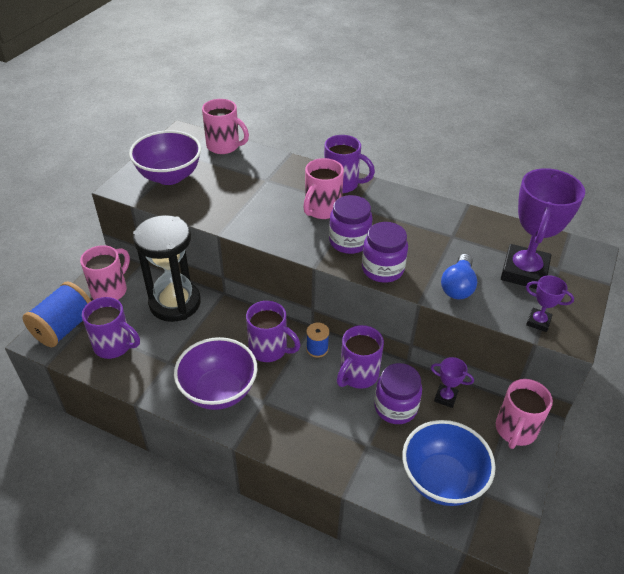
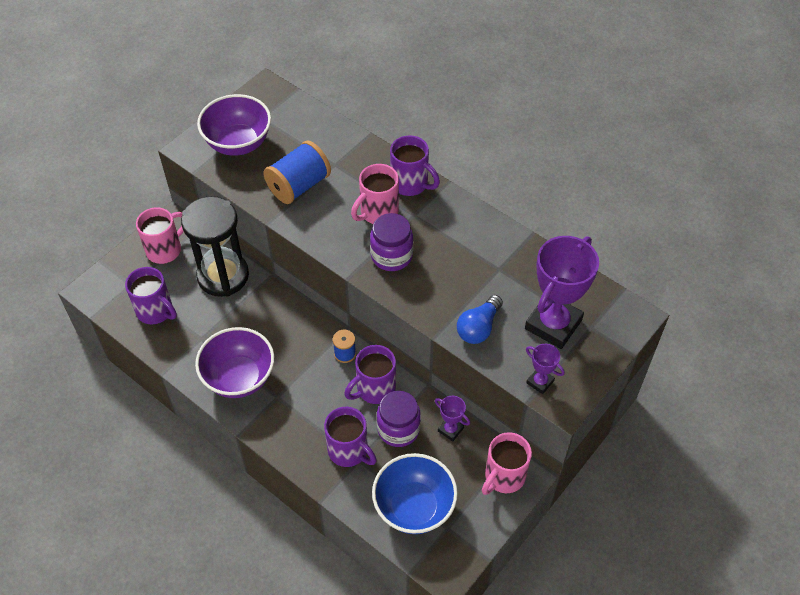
camera: 15 degrees right, 10 degrees up
blue spool [23,282,91,347] -> blue spool moved to [263,140,331,204]
pink mug [202,99,249,154] -> none
purple mug [246,301,301,362] -> purple mug moved to [324,407,377,467]
purple jar [362,222,408,283] -> none

